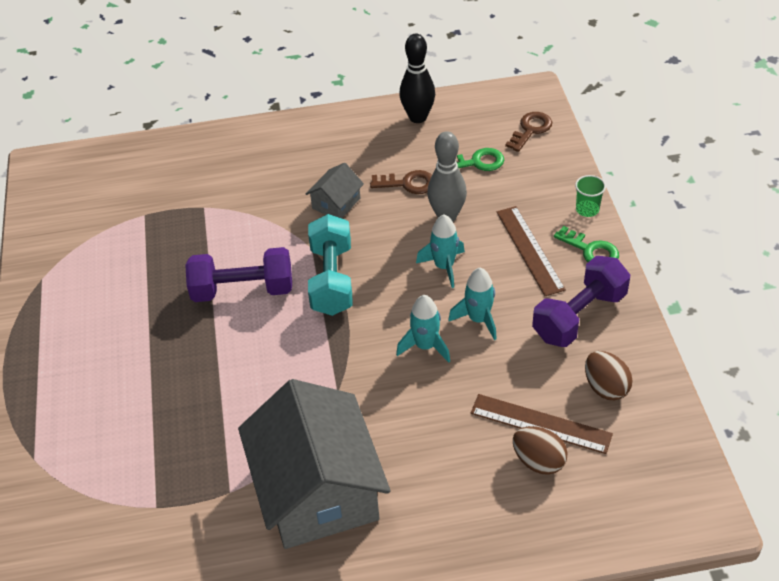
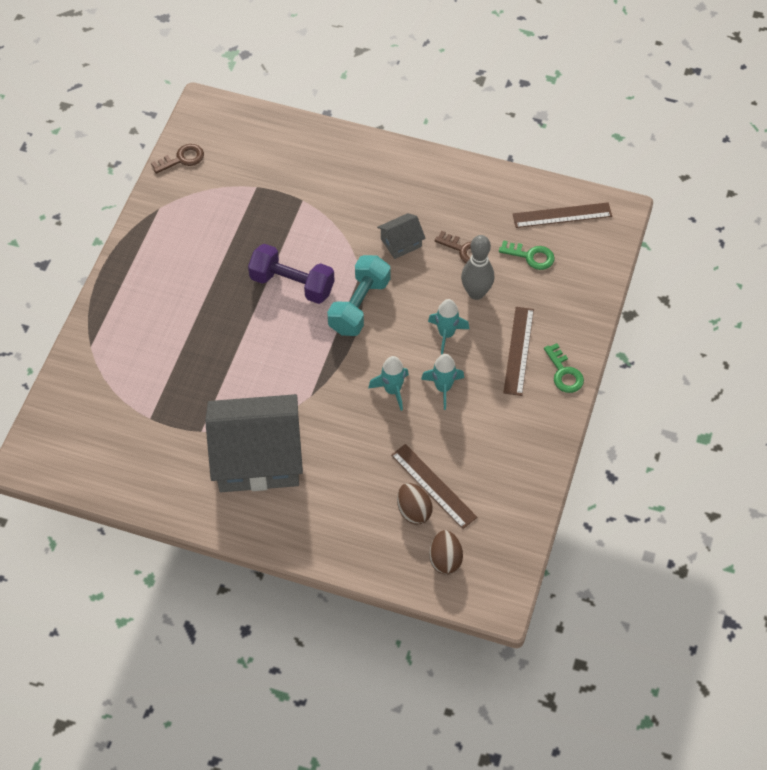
camera: 25 degrees right, 10 degrees up
grey house [238,379,391,549] -> grey house turned 75 degrees clockwise [205,394,303,492]
black bowling pin [399,33,435,123] -> none
brown key [505,112,552,152] -> brown key moved to [151,144,204,174]
purple dumbbell [532,256,630,347] -> none
green cup [575,175,606,217] -> none
brown egg [585,351,633,400] -> brown egg moved to [429,530,463,575]
none -> brown ruler [513,202,612,228]

